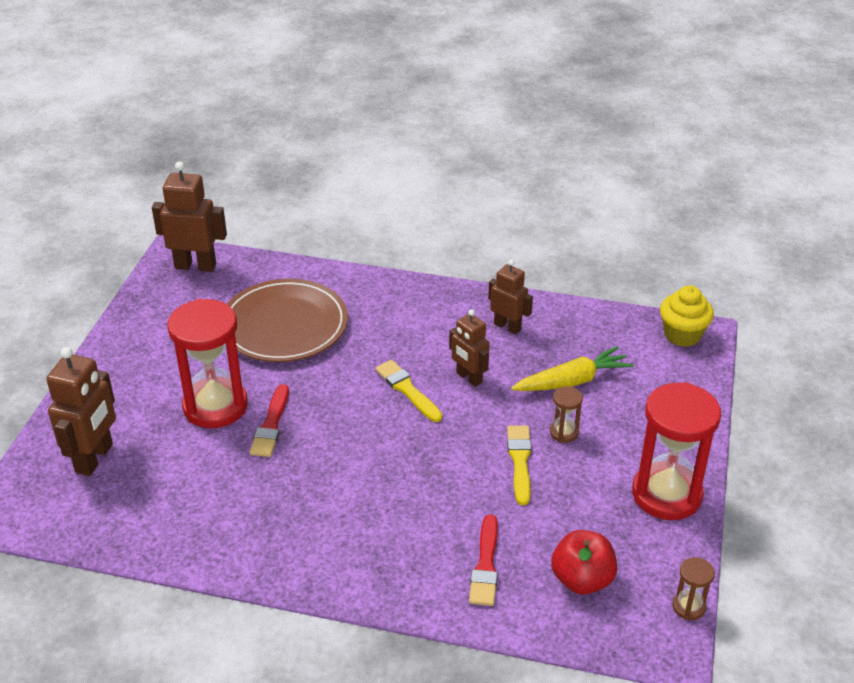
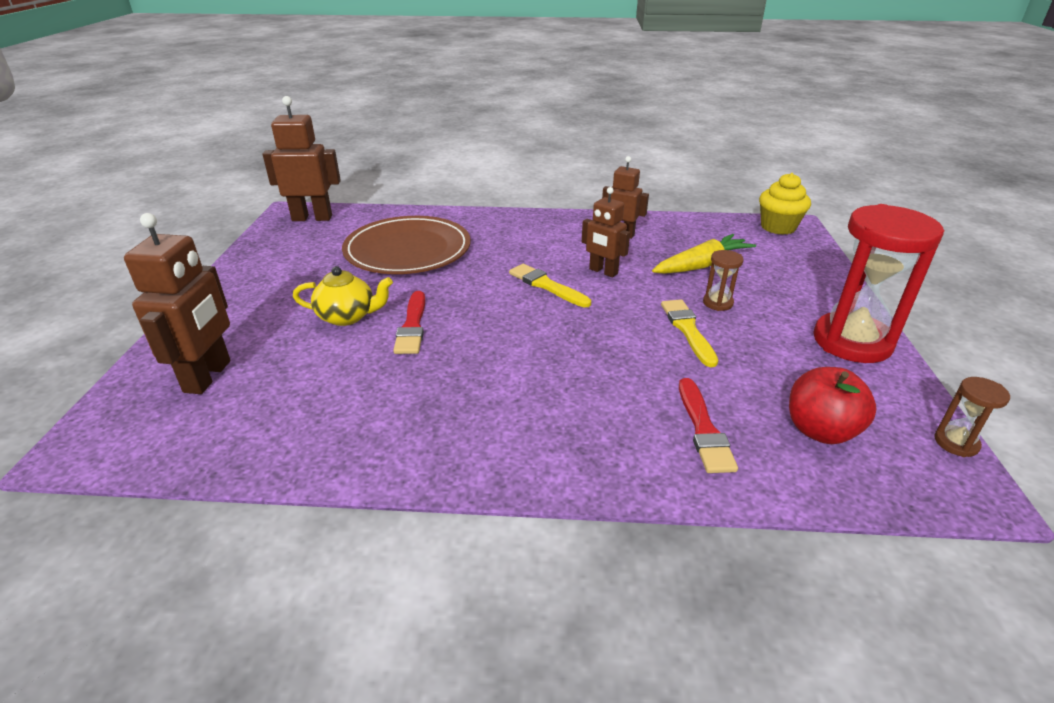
camera: 10 degrees left, 5 degrees down
red hourglass [167,299,248,428] -> yellow teapot [293,266,393,326]

